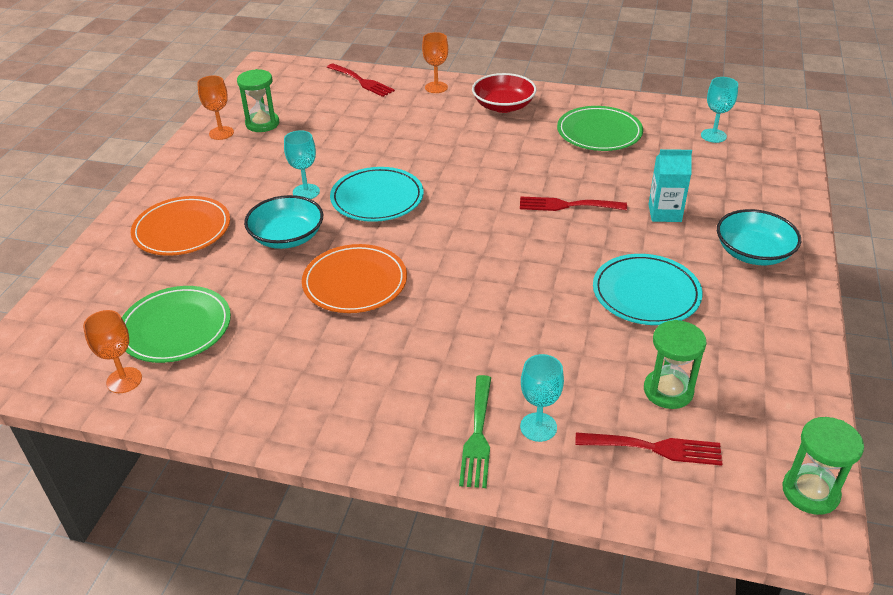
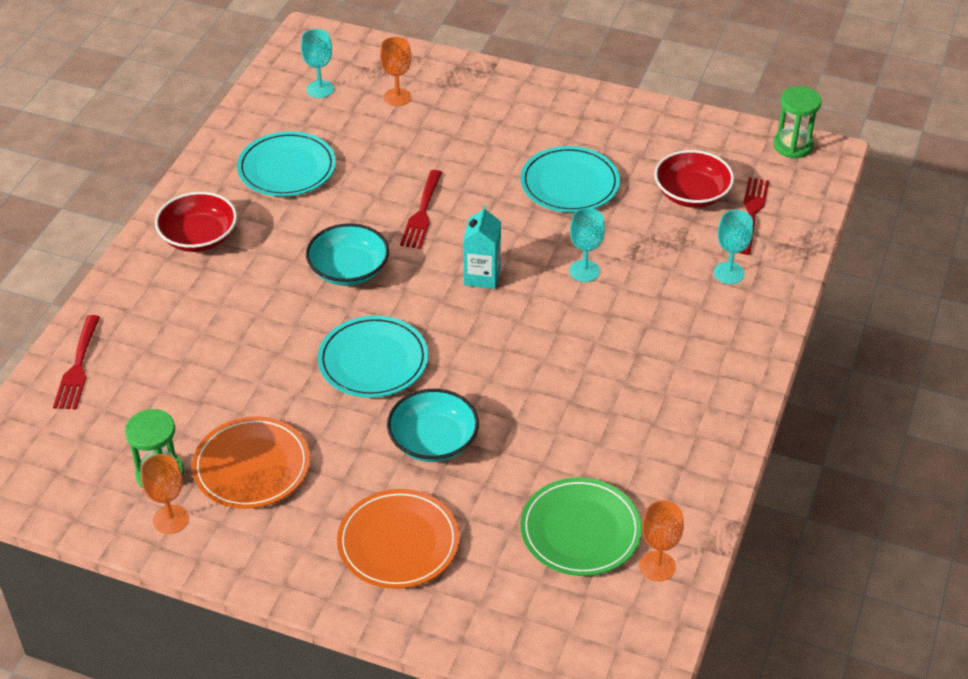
camera: 85 degrees left, 5 degrees up
turquoise goblet [284,130,320,199] -> turquoise goblet moved to [569,208,605,282]
orange plate [302,244,407,313] -> orange plate moved to [192,416,310,509]
red fork [327,63,395,97] -> red fork turned 135 degrees clockwise [53,315,100,409]
orange goblet [422,32,448,93] -> orange goblet moved to [380,37,411,106]
green fork [459,375,491,488] -> none
green plate [557,106,643,151] -> turquoise plate [237,131,336,197]
green hourglass [644,320,707,409] -> red bowl [654,150,734,208]
turquoise carton [648,149,692,222] -> turquoise carton moved to [463,205,501,289]
turquoise bowl [717,209,801,265] -> turquoise bowl moved to [306,223,389,286]

